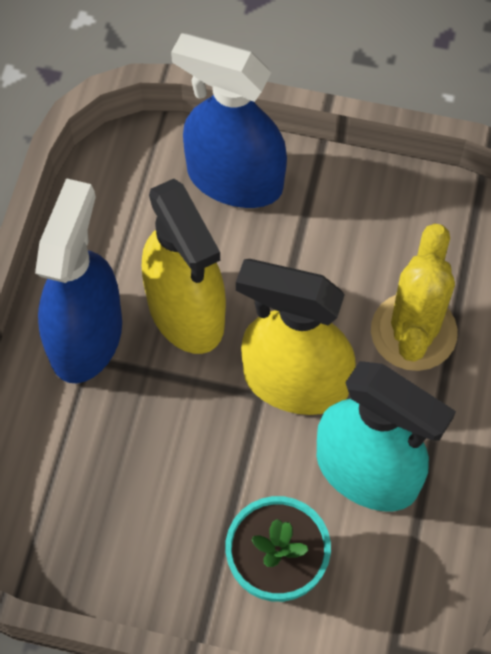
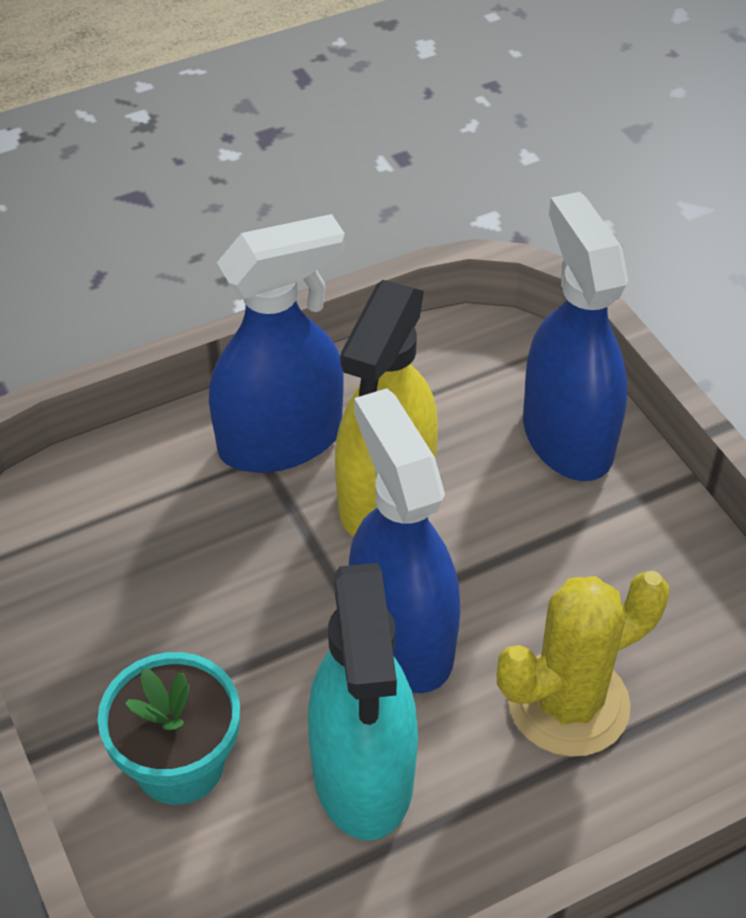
camera: 50 degrees right, 15 degrees down
yellow spray bottle [236,259,356,415] -> blue spray bottle [349,388,460,693]

